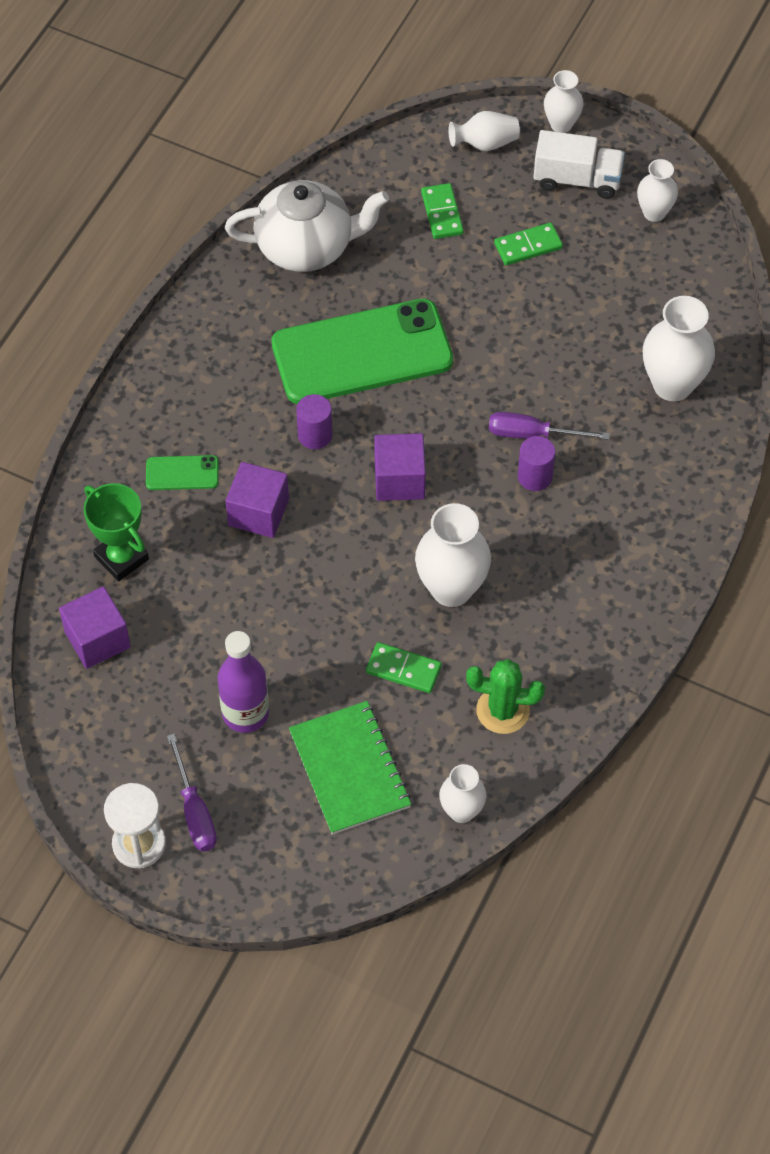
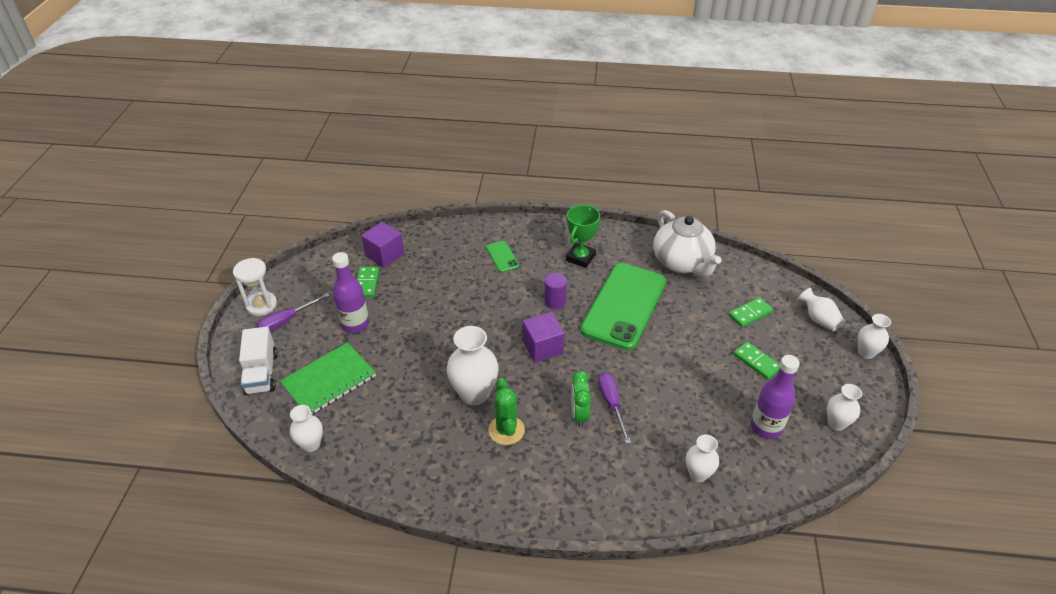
camera: 70 degrees right, 15 degrees down
green trophy [83,483,149,582] -> green trophy moved to [566,205,600,268]
purple cube [226,462,289,538] -> none
green phone [272,299,453,404] -> green phone turned 60 degrees clockwise [580,263,666,350]
green domino [366,642,442,693] -> green domino moved to [357,267,379,297]
green cactus [466,659,545,734] -> green cactus moved to [488,378,525,445]
purple cylinder [518,436,556,491] -> green clock [571,371,591,427]
white truck [534,130,625,199] -> white truck moved to [239,327,278,395]
white vase [643,296,715,401] -> white vase [686,434,719,482], size x0.59
none -> purple bottle [751,355,800,439]

